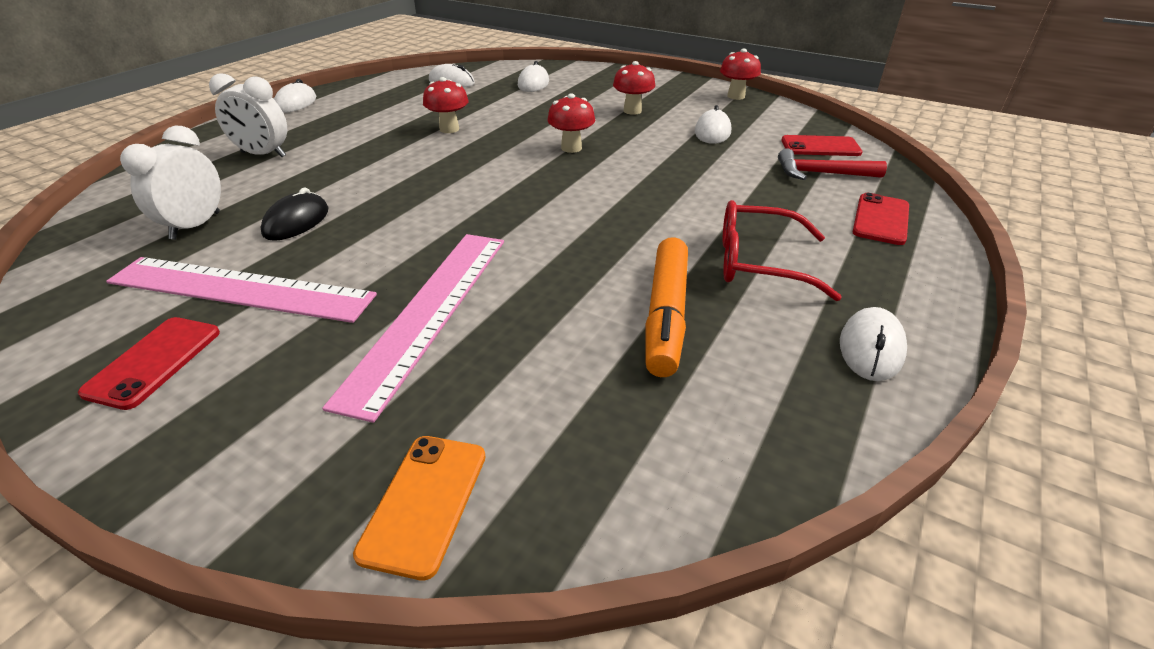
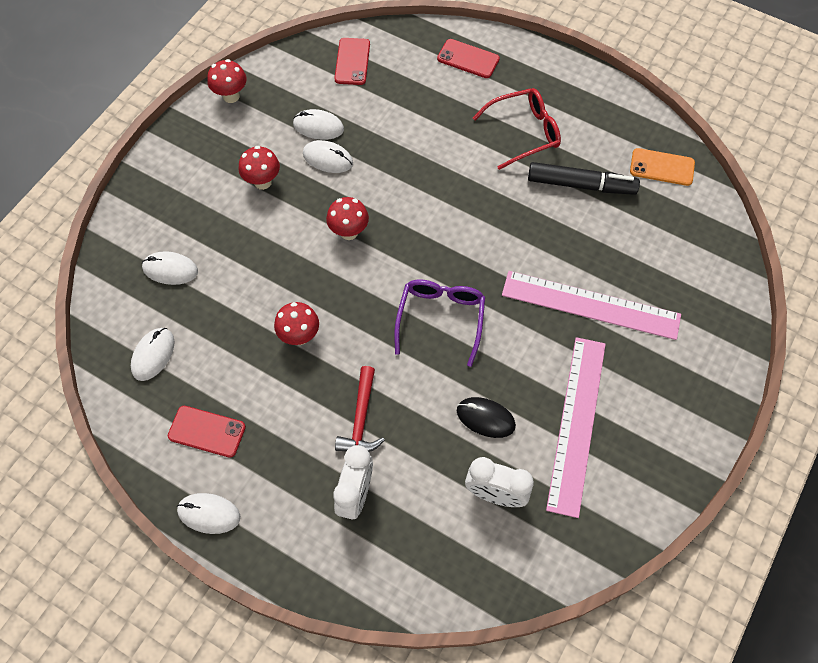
camera: 90 degrees left, 25 degrees up
red phone [78,317,220,410] -> red phone moved to [168,406,246,458]
orange phone [353,436,486,581] -> orange phone moved to [630,148,695,186]
orange marker [645,237,688,377] -> black marker [528,162,640,195]
red glasses [722,200,842,301] -> red glasses turned 120 degrees counterclockwise [473,88,561,170]
red hammer [778,148,887,180] -> red hammer moved to [335,366,385,452]
white mouse [840,307,907,381] -> white mouse moved to [303,140,353,173]
none -> purple glasses [394,279,485,367]

